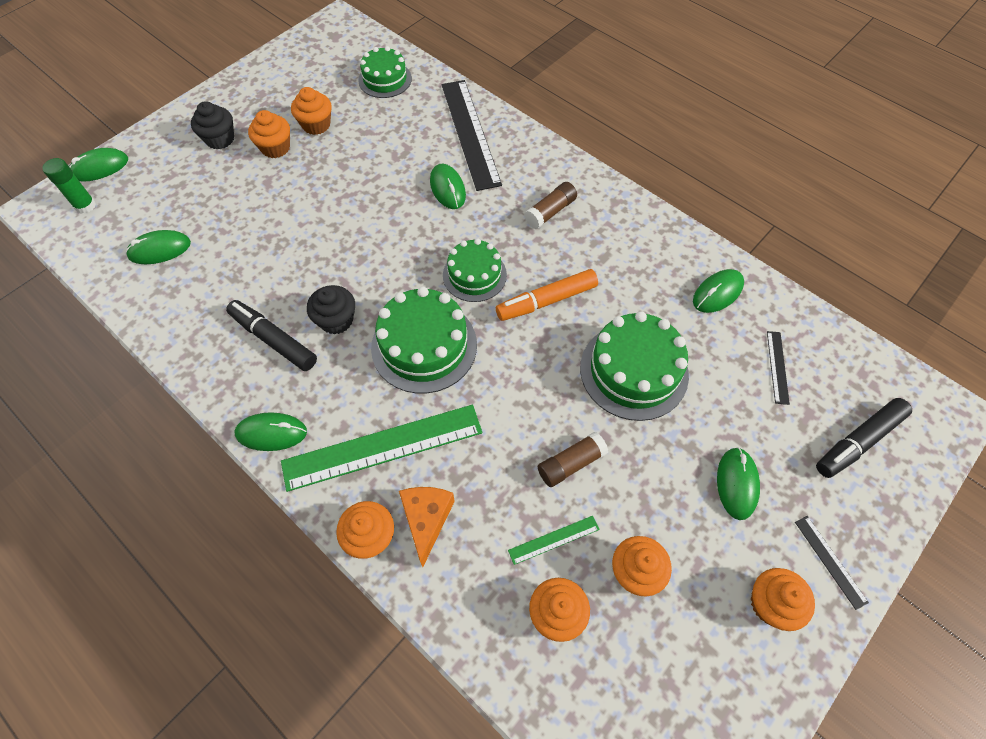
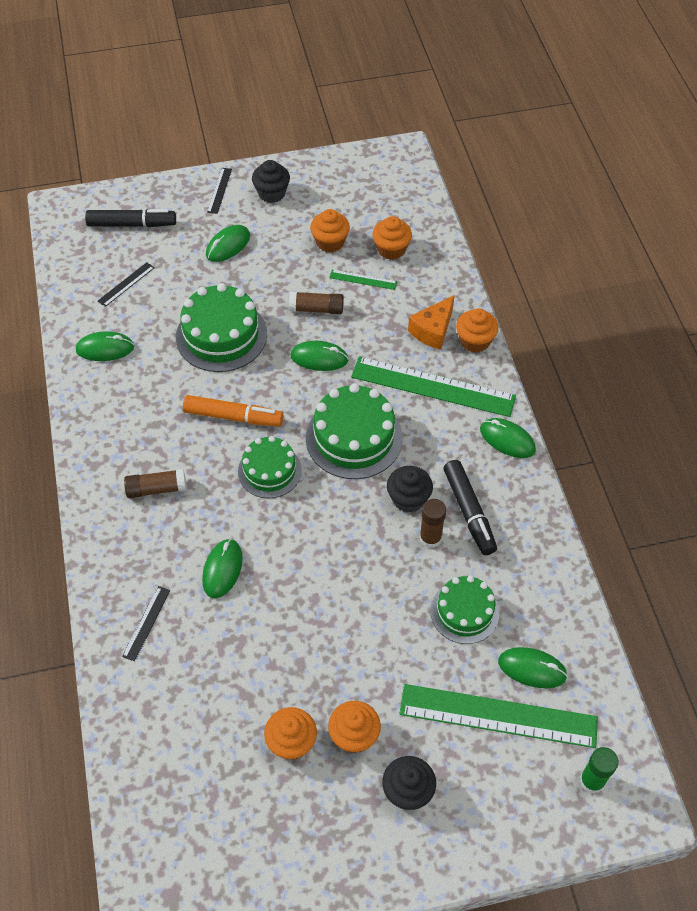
camera: 145 degrees left, 5 degrees down
green mouse [69,148,128,182] -> green mouse moved to [291,340,349,371]
green cake [358,46,412,98] -> green cake moved to [430,576,499,644]
black ruler [442,80,502,191] -> black ruler [122,586,170,661], size x0.44
orange cupcake [751,568,815,631] -> black cupcake [252,160,290,203]
none -> green ruler [399,684,598,748]
none -> brown glue stick [420,499,446,548]

